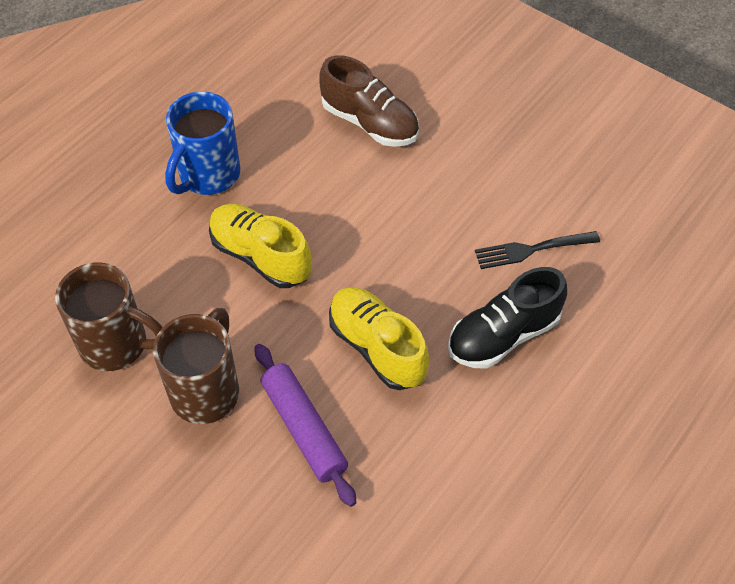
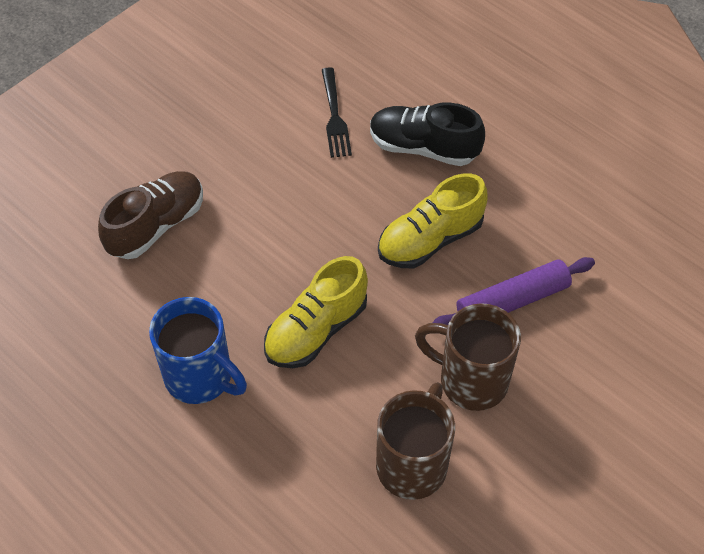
camera: 85 degrees left, 0 degrees up
black shoe [448,267,567,369] -> black shoe turned 135 degrees clockwise [370,102,485,166]

